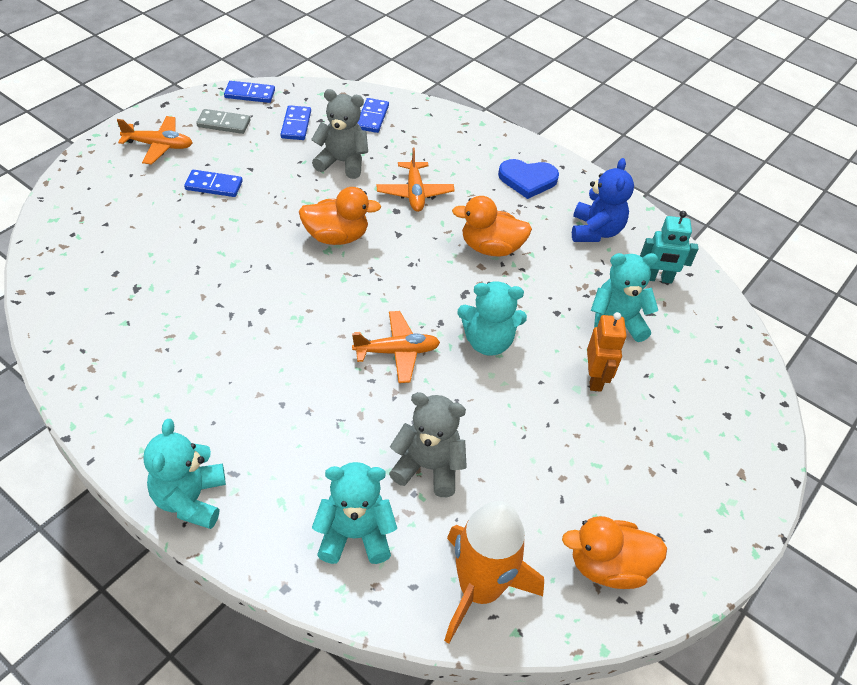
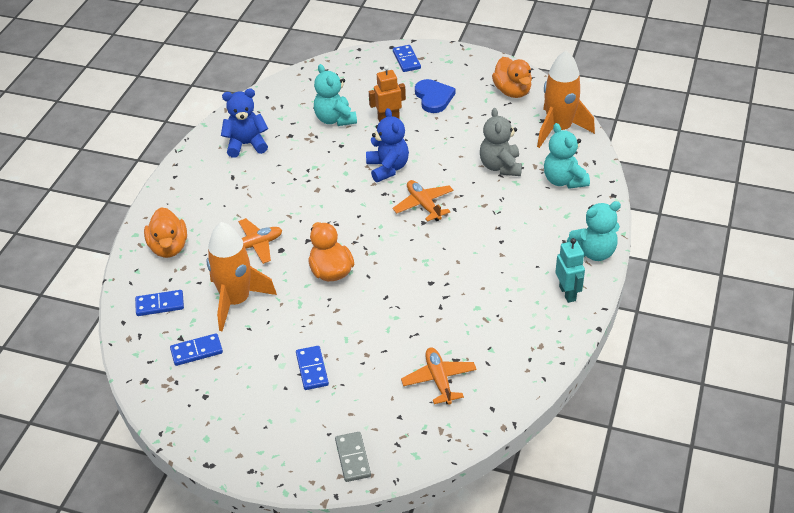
camera: 105 degrees left, 5 degrees down
orange plane [117,116,192,165] -> orange plane moved to [401,347,477,405]
grey domino [196,109,250,134] -> grey domino moved to [335,432,371,482]
blue domino [224,81,275,103] -> blue domino moved to [393,45,421,72]
grey teddy bear [311,89,368,179] -> orange rocket [207,222,277,331]
orange duck [452,196,532,257] -> orange duck moved to [144,207,187,258]
turquoise teddy bear [457,281,527,355] -> blue teddy bear [366,108,409,182]
blue heart [498,159,559,199] -> blue heart moved to [415,79,456,113]
turquoise robot [640,211,698,283] -> turquoise robot moved to [556,238,585,303]

